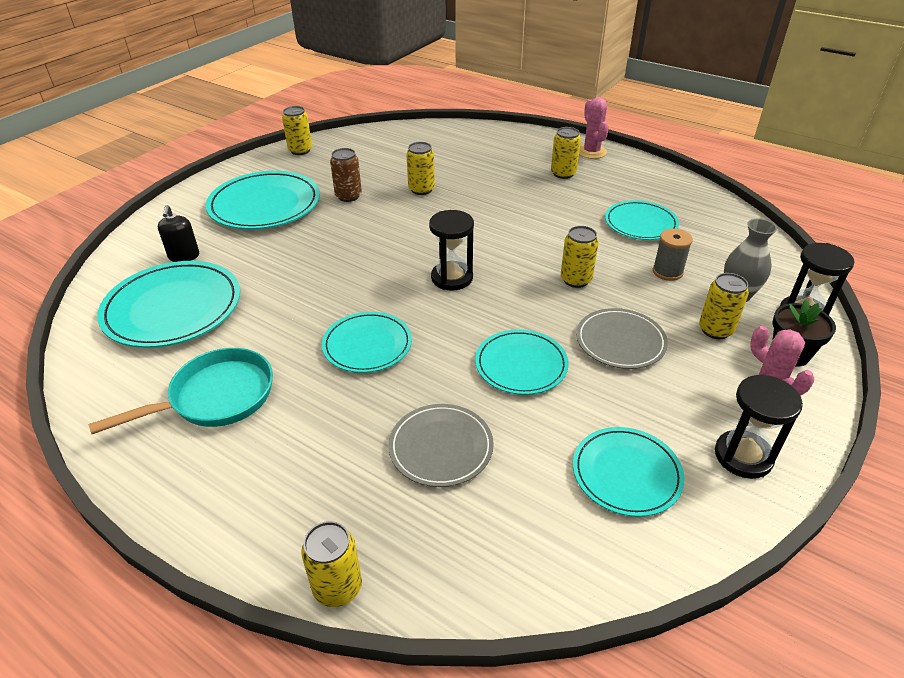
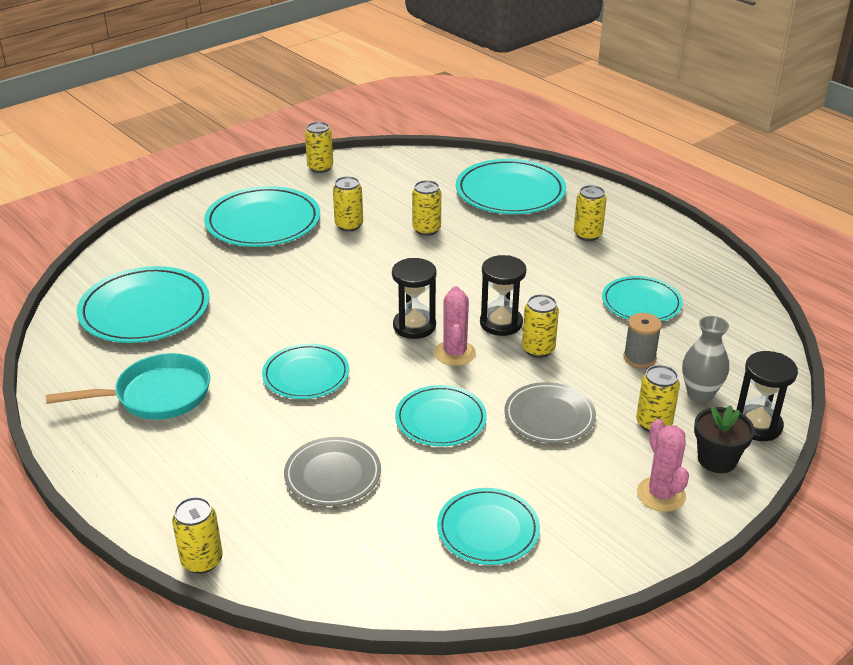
camera: 15 degrees right, 5 degrees down
black soap dispenser [158,205,199,262] -> none
brown can [330,148,362,202] -> yellow can [333,176,363,232]
pink cactus [579,97,609,159] -> pink cactus moved to [434,286,476,366]
black hourglass [715,374,803,479] -> black hourglass moved to [480,255,526,336]
none -> turquoise plate [456,159,566,214]

